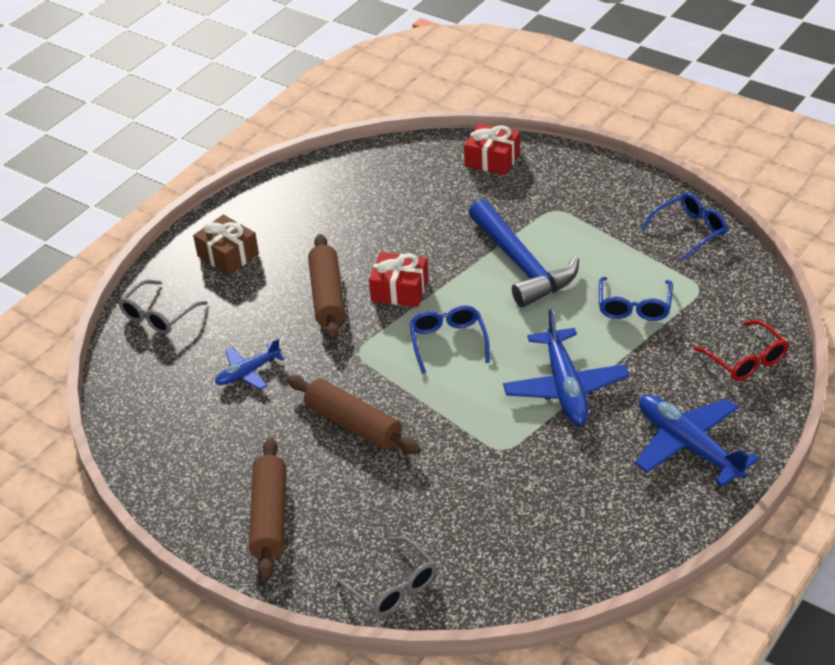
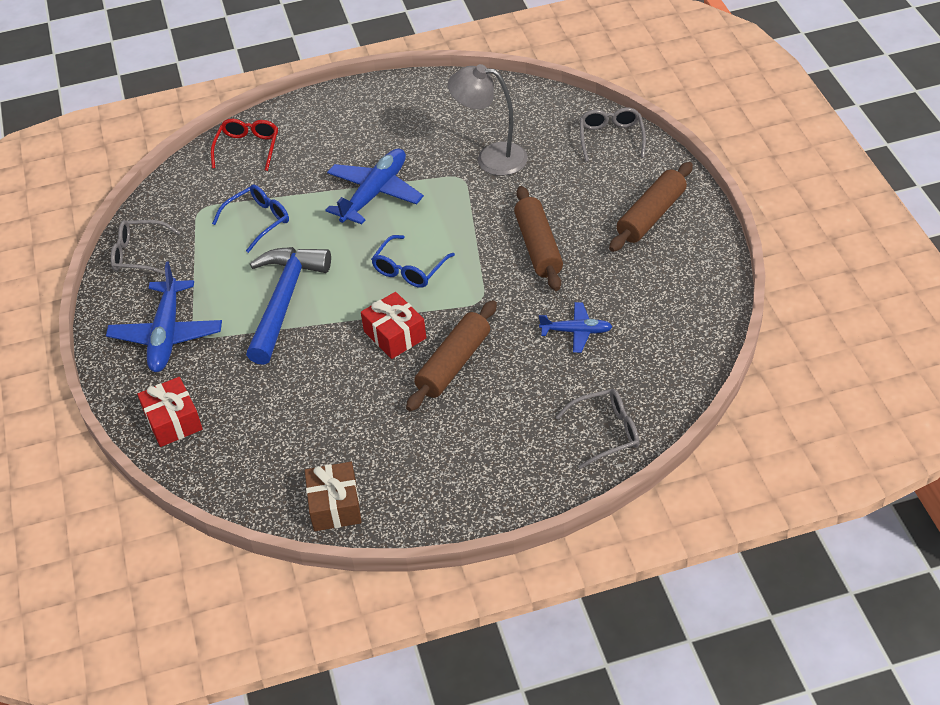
camera: 140 degrees left, 5 degrees up
brown gift [193,215,259,275] -> brown gift moved to [305,462,362,531]
blue plane [635,395,759,486] -> blue plane moved to [106,262,222,372]
blue glasses [641,193,727,261] -> grey glasses [111,220,181,275]
none -> grey lamp [448,64,528,176]

